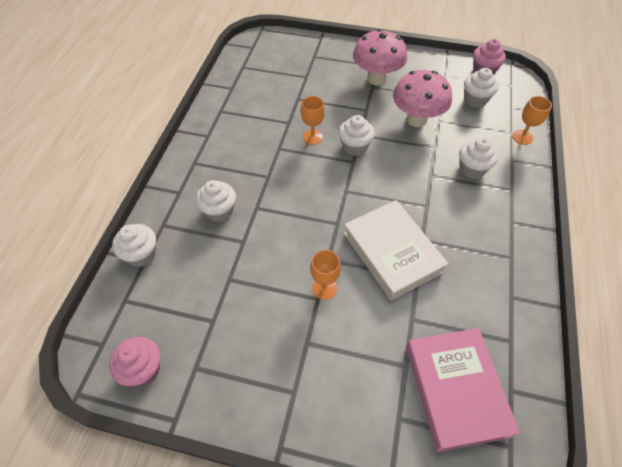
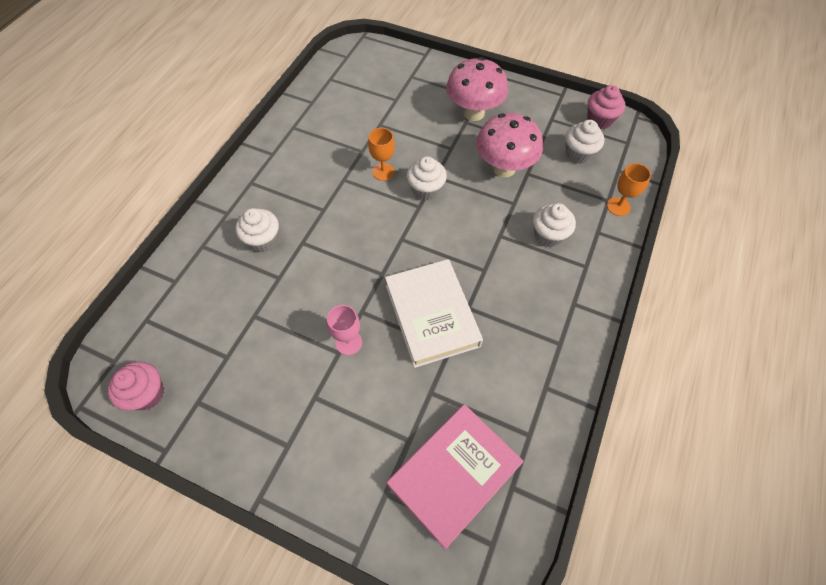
camera: 10 degrees right, 5 degrees up
white cupcake [112,224,156,267] -> none
orange goblet [310,250,341,300] -> pink goblet [327,305,362,355]
pink book [406,328,520,452] -> pink book turned 45 degrees clockwise [387,404,524,549]

